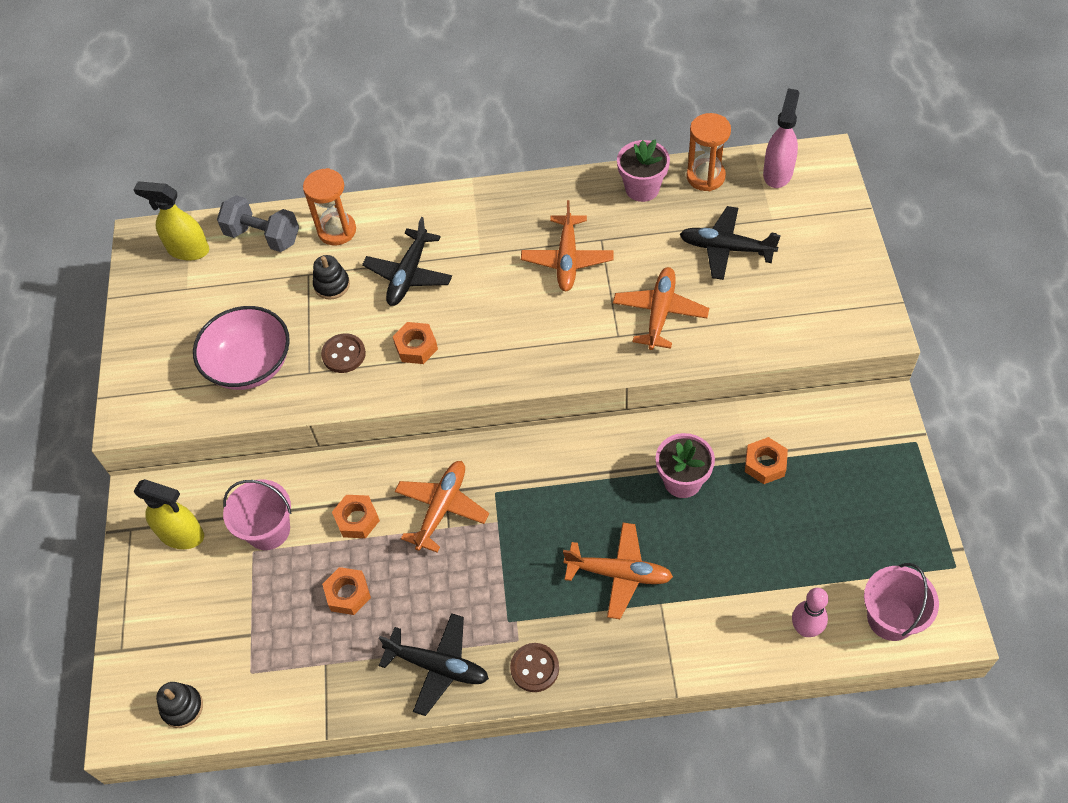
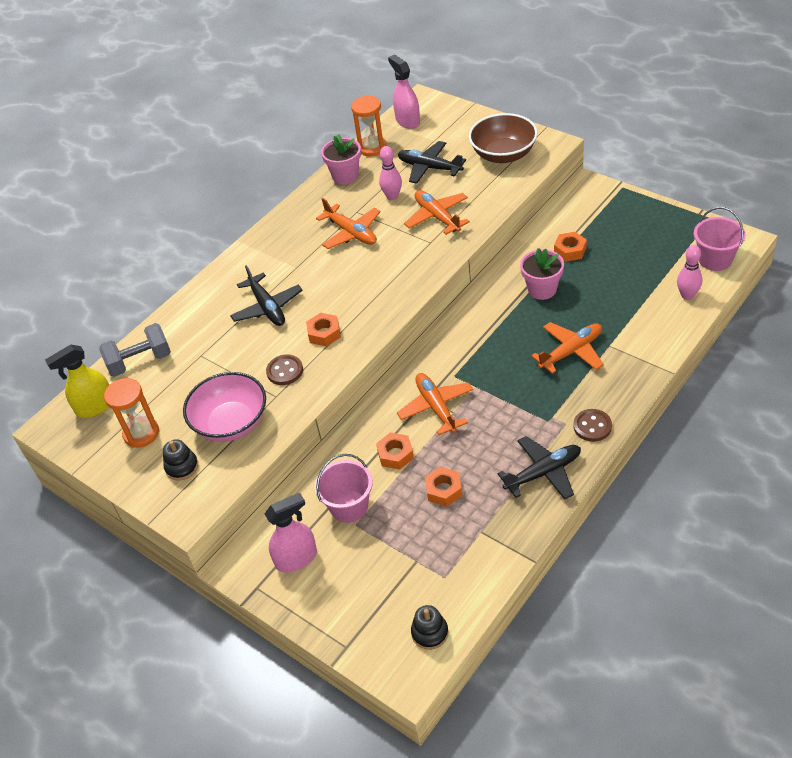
camera: 45 degrees left, 10 degrees down
yellow spray bottle [134,479,204,549] -> pink spray bottle [265,493,317,573]
orange hourglass [303,168,356,245] -> orange hourglass moved to [104,378,159,448]
black stacking toy [313,255,350,300] -> black stacking toy moved to [163,439,198,481]
black plane [680,206,781,280] -> black plane turned 60 degrees clockwise [398,141,466,184]
none -> pink bowling pin [379,146,402,200]
none -> brown bowl [469,113,538,163]

